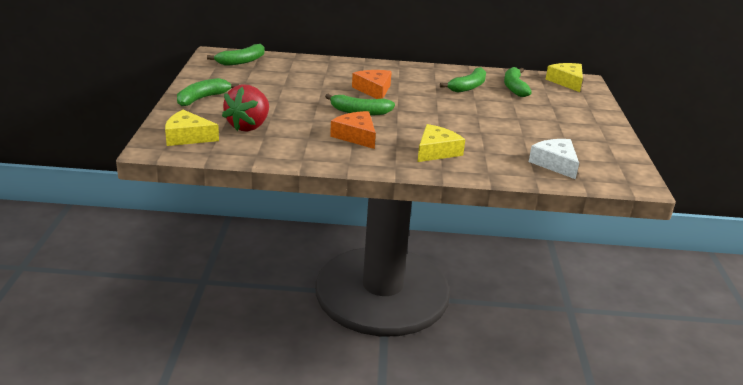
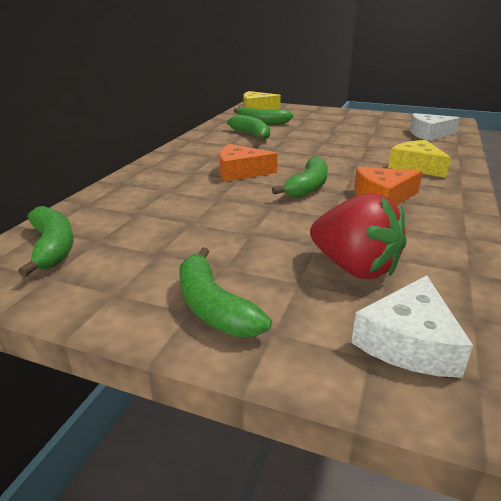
camera: 70 degrees left, 0 degrees up
yellow cheese [165,110,219,146] -> white cheese [351,275,473,378]

